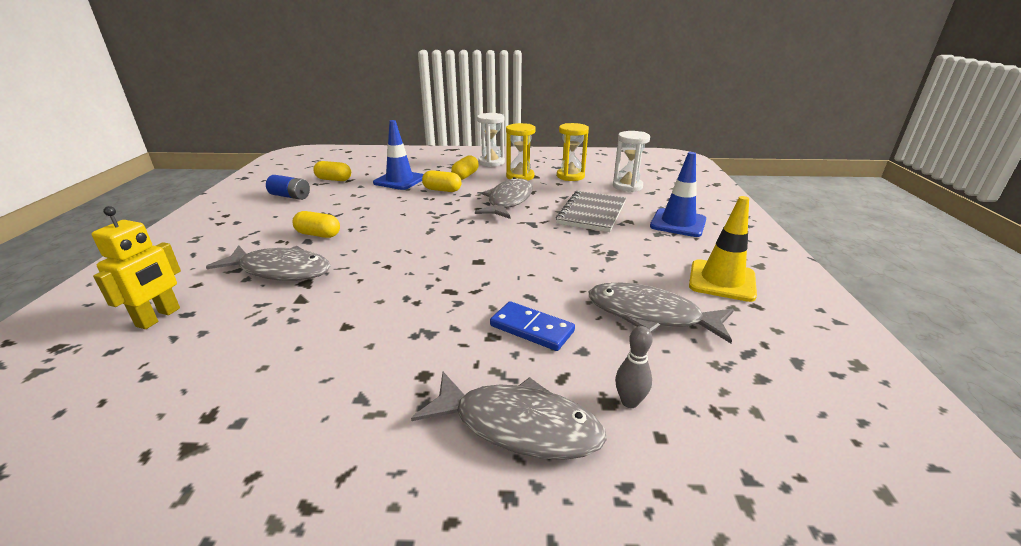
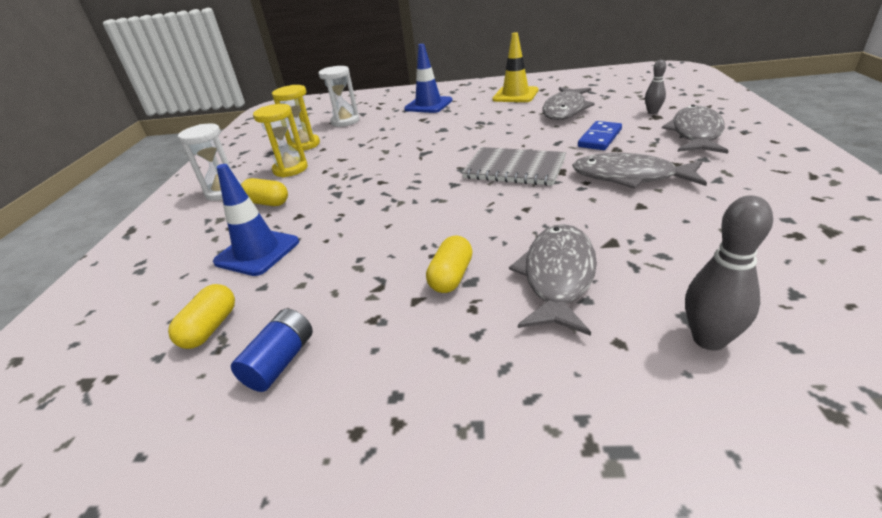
camera: 85 degrees left, 5 degrees up
yellow robot [92,206,181,329] -> grey bowling pin [685,195,773,351]
yellow capsule [422,170,462,192] -> none
grey fish [475,177,533,219] -> grey fish moved to [572,153,707,189]
grey notebook [556,191,626,232] -> grey notebook moved to [462,147,566,186]

